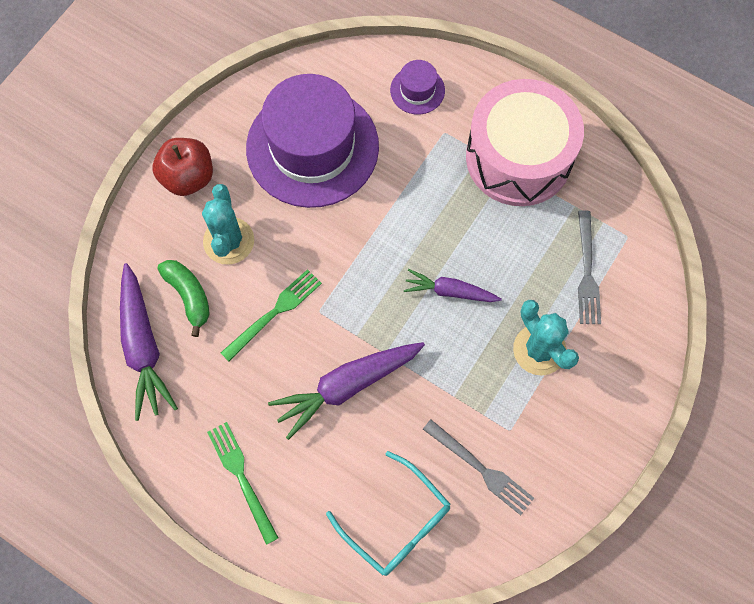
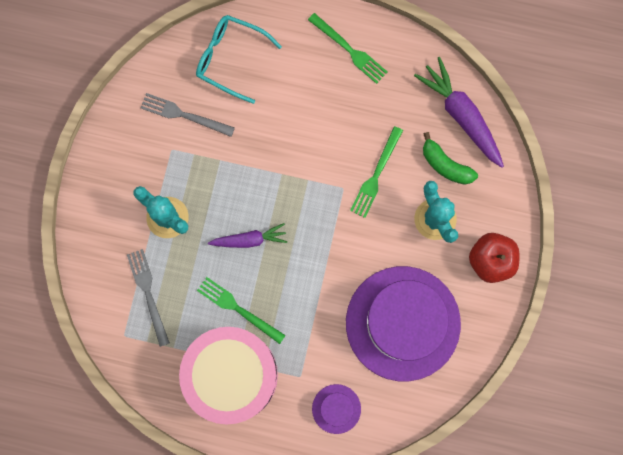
camera: 160 degrees right, 10 degrees up
purple carrot [268,342,425,440] -> none
none -> green fork [197,277,286,344]

